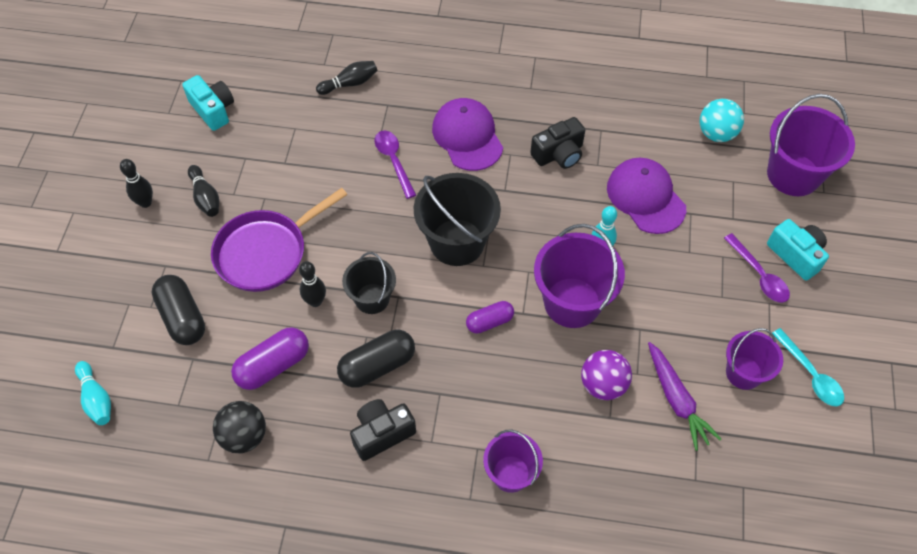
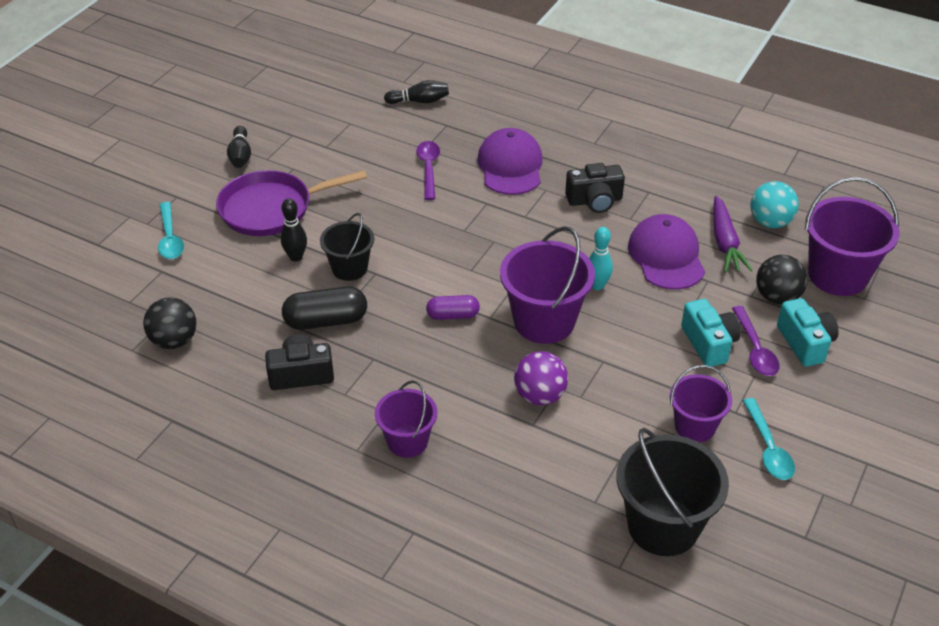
camera: 20 degrees right, 15 degrees down
turquoise bowling pin [75,361,111,425] -> none
black bowling pin [120,159,153,208] -> none
black capsule [152,275,205,345] -> turquoise spoon [158,202,184,259]
turquoise camera [182,75,234,131] -> turquoise camera moved to [681,299,741,367]
purple capsule [231,327,309,390] -> none
black bucket [414,173,501,266] -> black bucket moved to [616,428,729,556]
purple carrot [648,342,721,451] -> purple carrot moved to [713,195,753,273]
none -> black ball [756,255,808,304]

